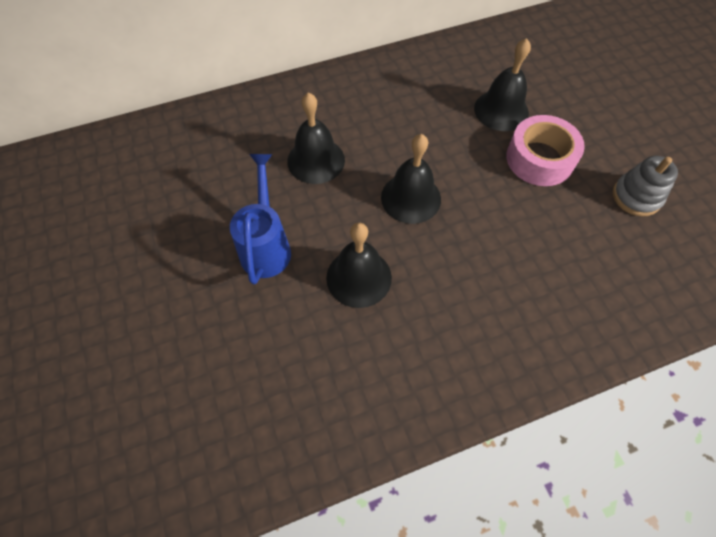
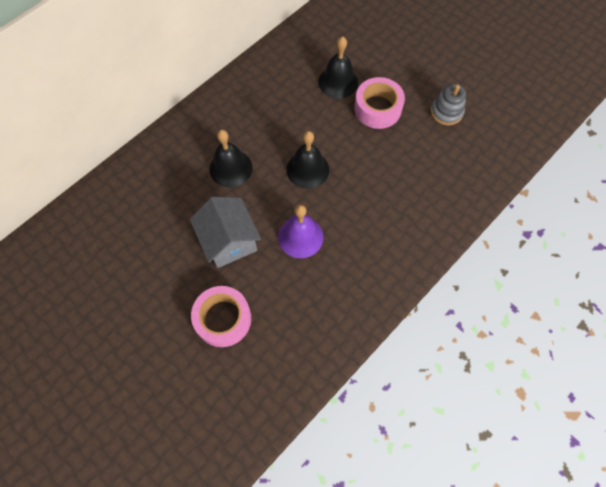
camera: 25 degrees left, 5 degrees up
blue watering can [230,154,291,284] -> grey house [190,197,261,268]
black bell [326,223,392,308] -> purple bell [278,205,323,258]
none -> pink tape [191,286,251,347]

